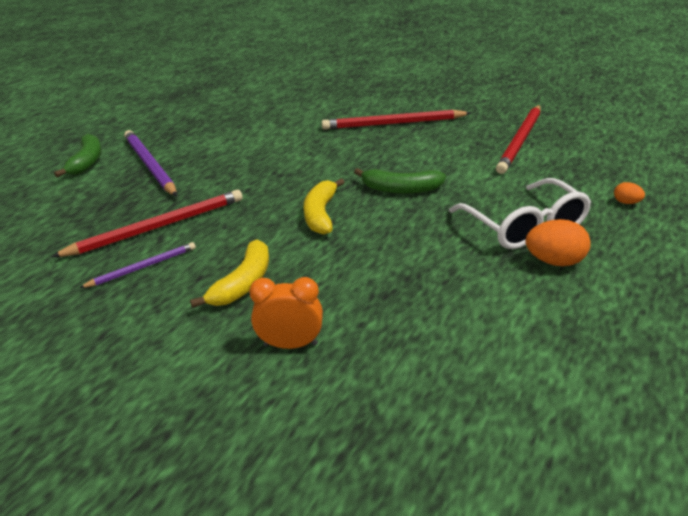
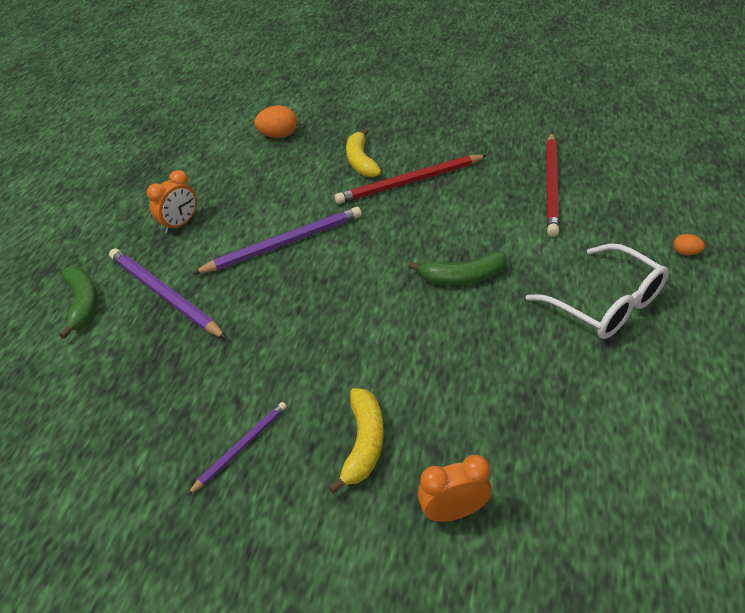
camera: 15 degrees left, 10 degrees up
red pencil [51,190,243,257] -> none
yellow banana [304,178,345,235] -> yellow banana moved to [346,128,381,177]
orange egg [526,219,591,266] -> orange egg moved to [254,105,297,138]
none -> orange clock [147,170,197,233]
none -> purple pencil [192,207,362,274]

